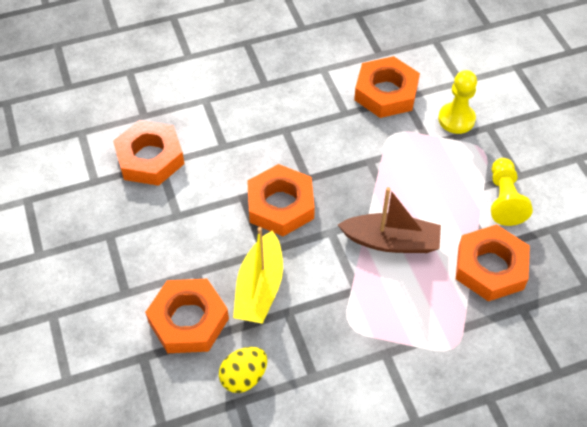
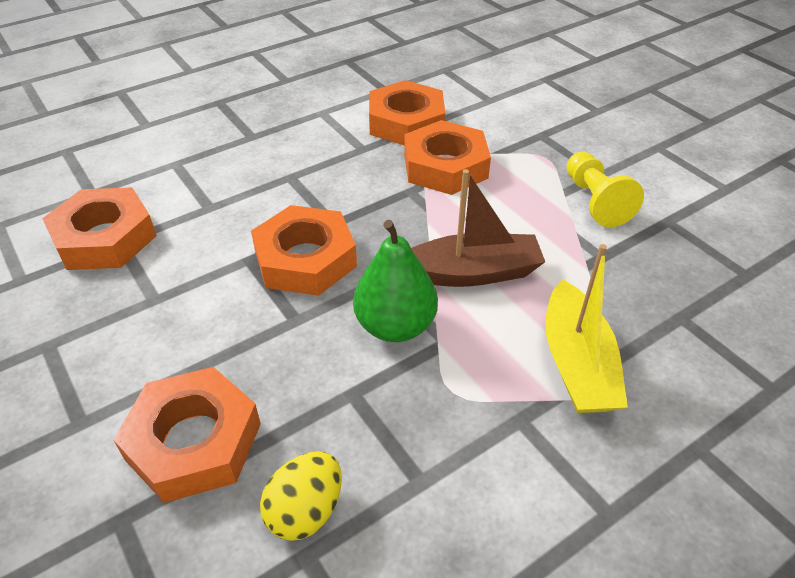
camera: 15 degrees left, 10 degrees down
yellow boat [233,227,283,324] -> yellow boat moved to [545,244,628,413]
yellow pawn [438,70,477,134] -> none
orange nut [456,224,530,301] -> orange nut moved to [404,120,491,195]
none -> green pear [353,220,438,342]

